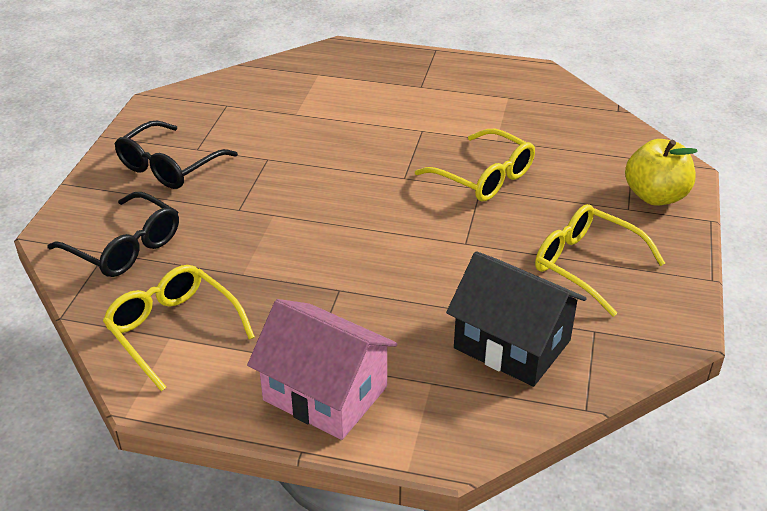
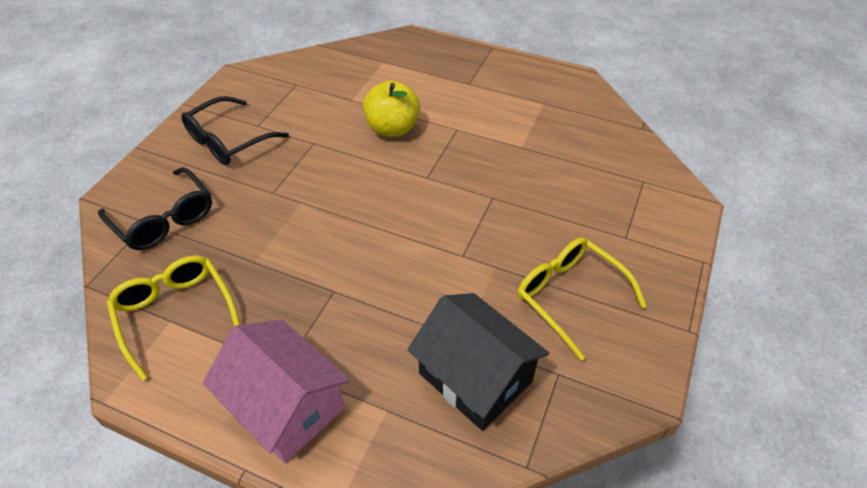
camera: 10 degrees right, 10 degrees up
yellow glasses [415,129,535,202] -> none
yellow apple [625,139,698,205] -> yellow apple moved to [363,80,420,137]

